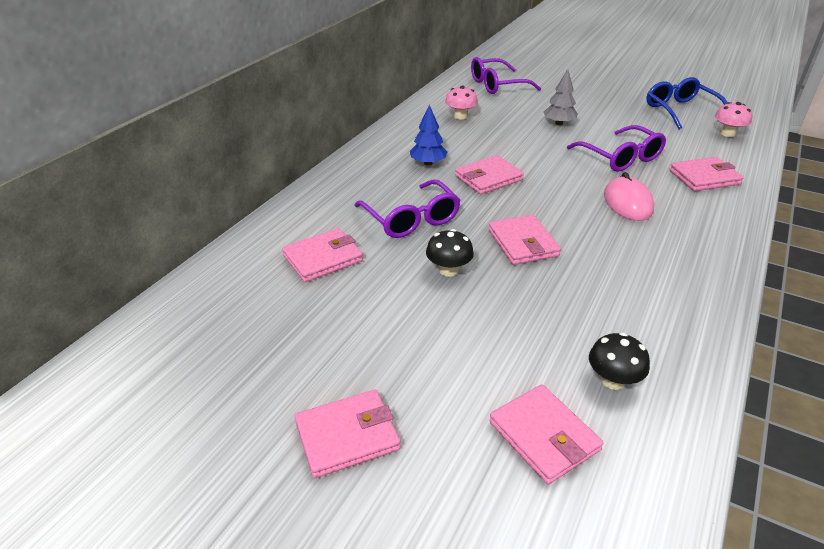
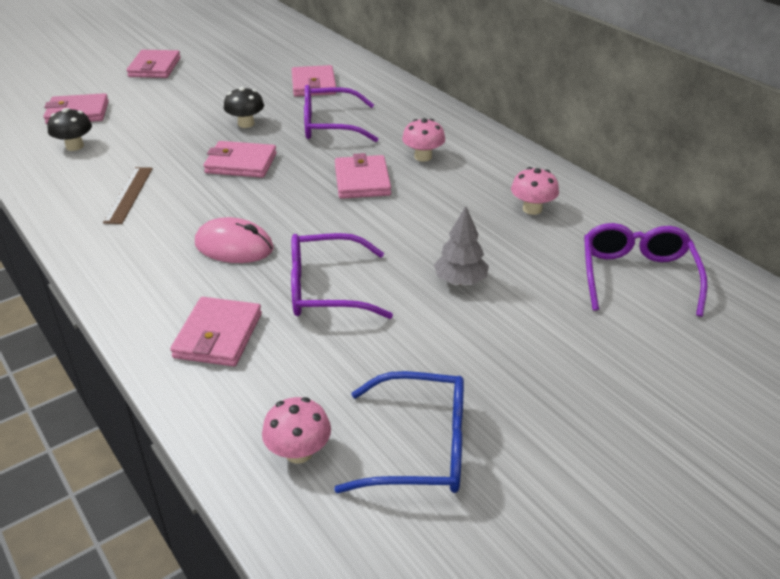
camera: 115 degrees right, 0 degrees up
blue tree [410,105,447,165] -> pink mushroom [402,118,445,162]
none -> brown ruler [103,167,153,224]

